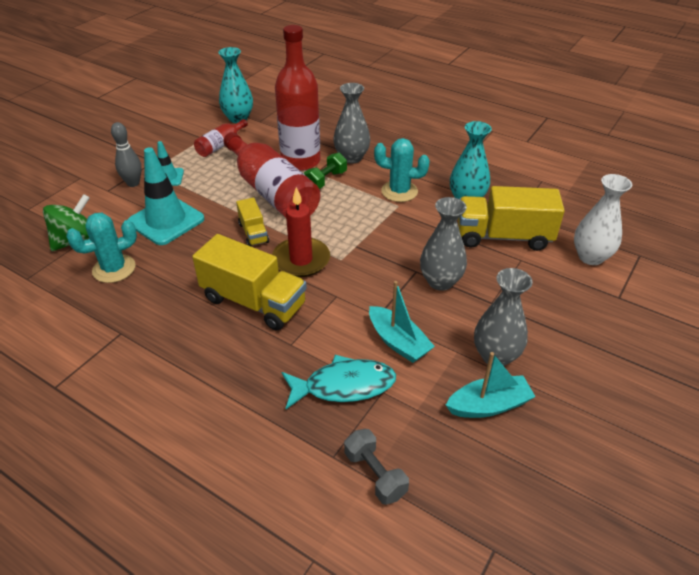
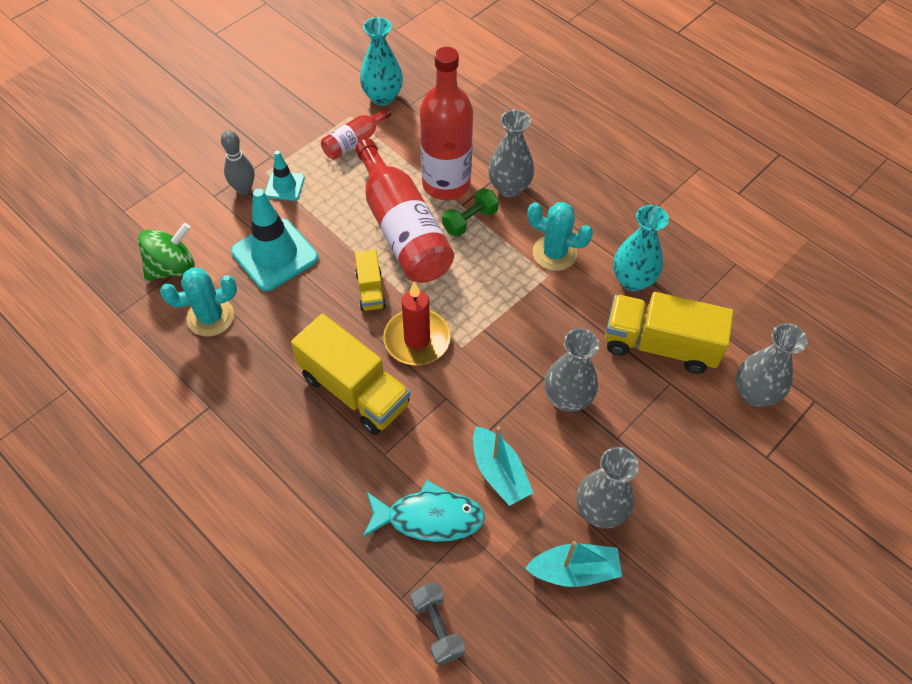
camera: 10 degrees right, 15 degrees up
white vase [574,174,632,265] -> grey vase [736,323,808,407]

